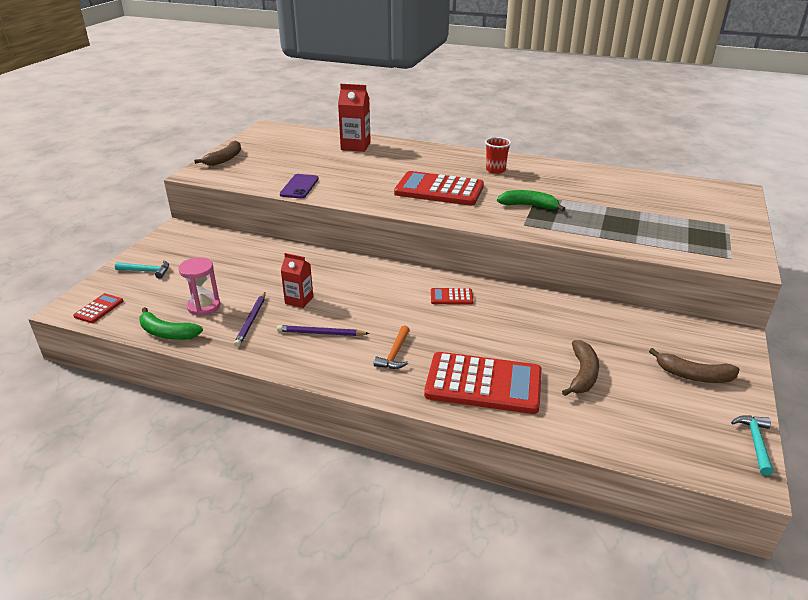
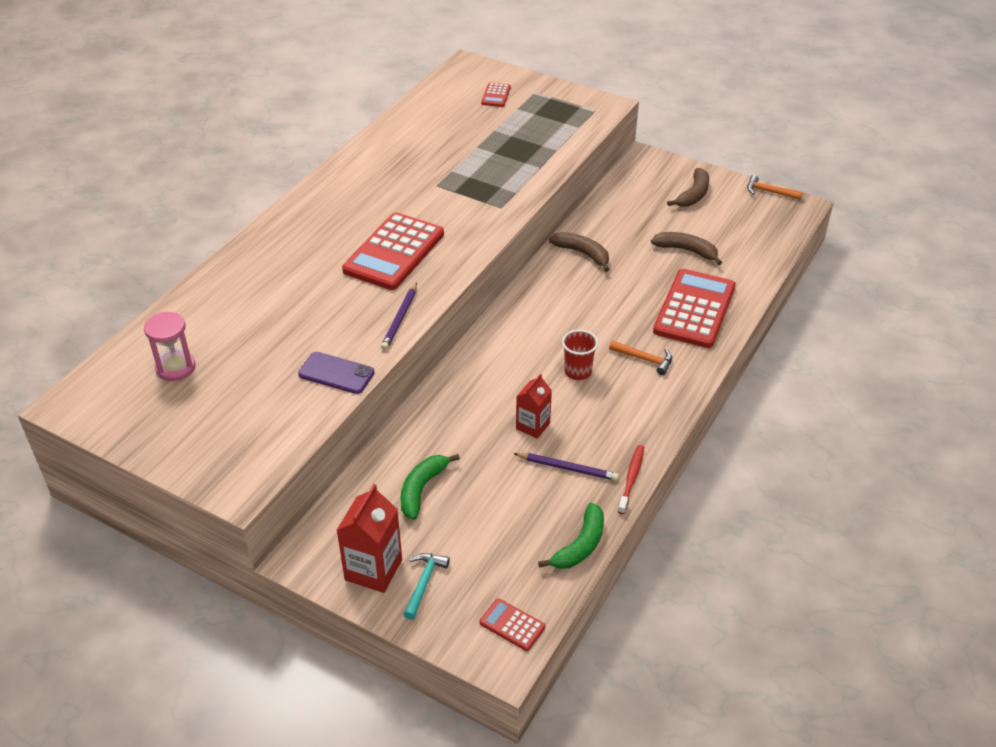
camera: 80 degrees left, 10 degrees up
pink hourglass [178,257,220,316] -> pink hourglass moved to [144,312,195,381]
brown banana [194,140,241,166] -> brown banana moved to [549,232,609,272]
purple pencil [277,325,370,336] -> purple pencil moved to [381,283,417,350]
red carton [338,84,371,152] -> red carton moved to [337,484,402,593]
red calculator [431,288,473,305] -> red calculator moved to [481,83,511,107]
red cup [485,137,511,174] -> red cup moved to [562,330,598,380]
green banana [497,190,565,211] -> green banana moved to [400,454,460,520]
turquoise hammer [731,415,773,476] -> orange hammer [747,175,802,200]
none -> red toothbrush [618,445,644,514]

